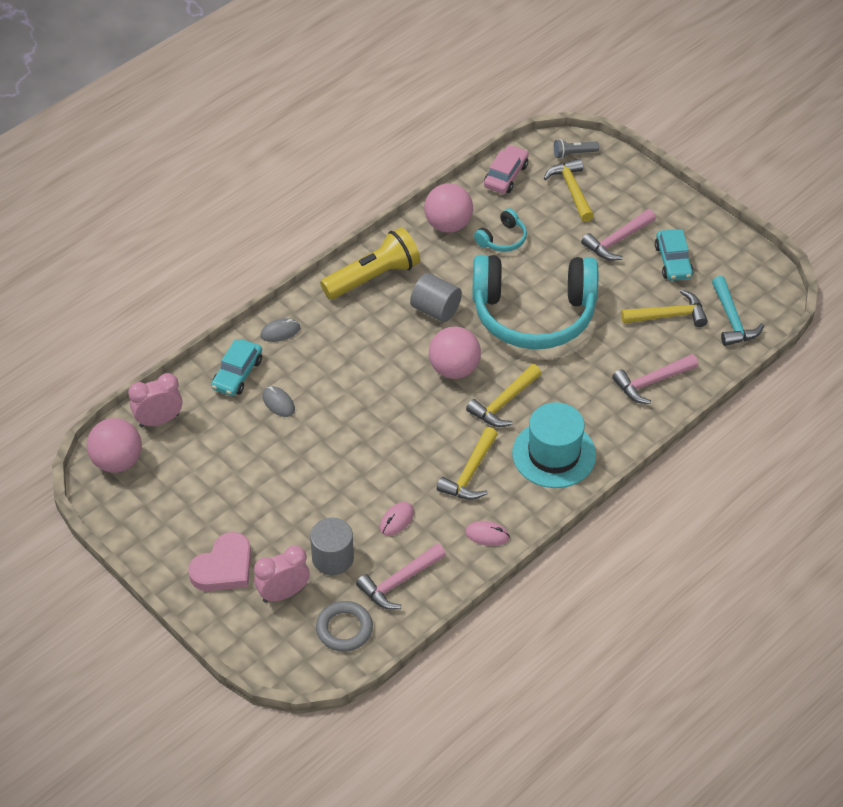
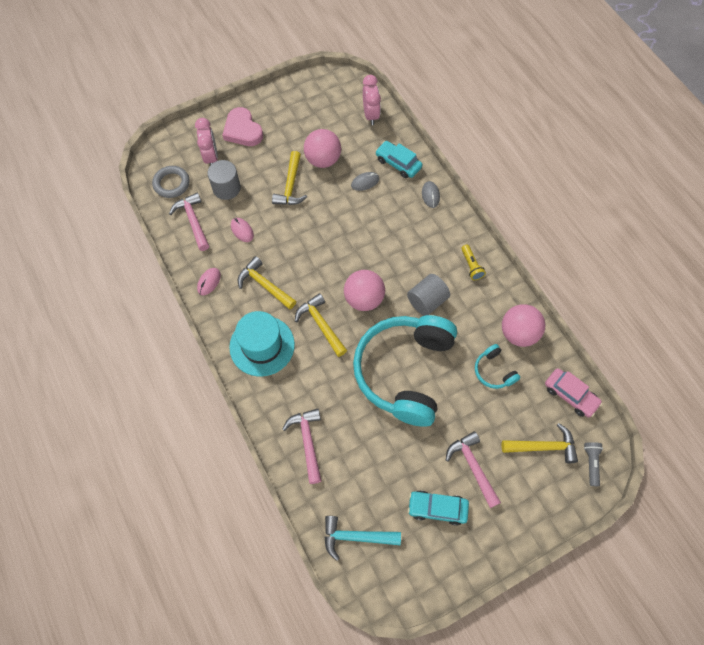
camera: 105 degrees right, 15 degrees up
pink ball [87,418,142,473] -> pink ball moved to [304,129,341,168]
yellow flashlight [320,227,420,299] -> yellow flashlight [461,244,486,280], size x0.47
yellow hammer [621,290,708,327] -> yellow hammer moved to [272,151,307,205]

